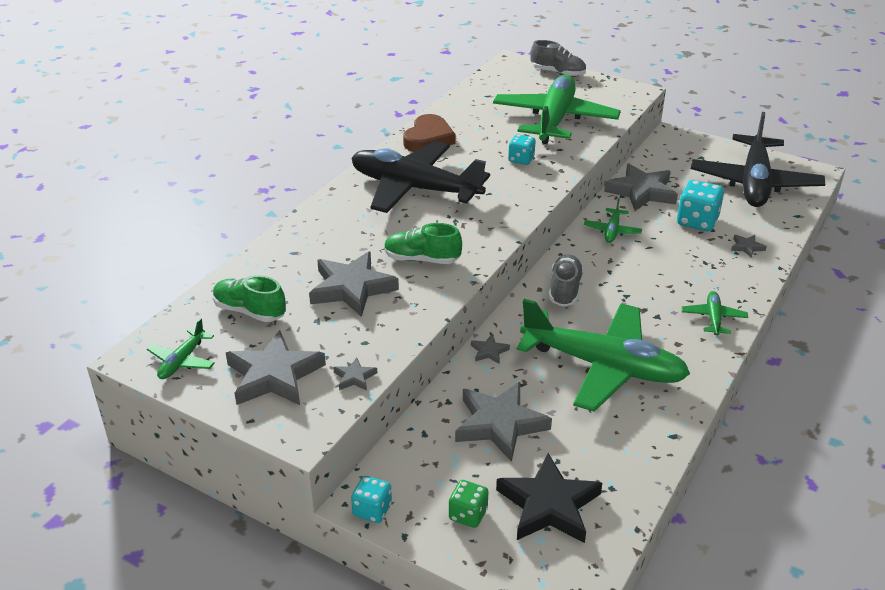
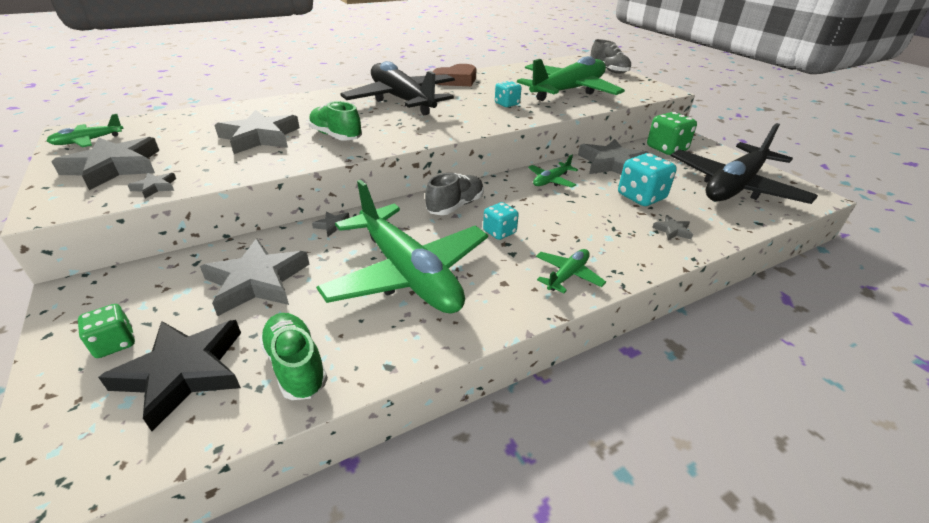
camera: 30 degrees right, 0 degrees up
green shoe [213,275,286,322] -> green shoe moved to [259,313,328,400]
turquoise dice [351,476,392,523] -> turquoise dice moved to [483,202,519,240]
none -> green dice [647,112,697,155]

